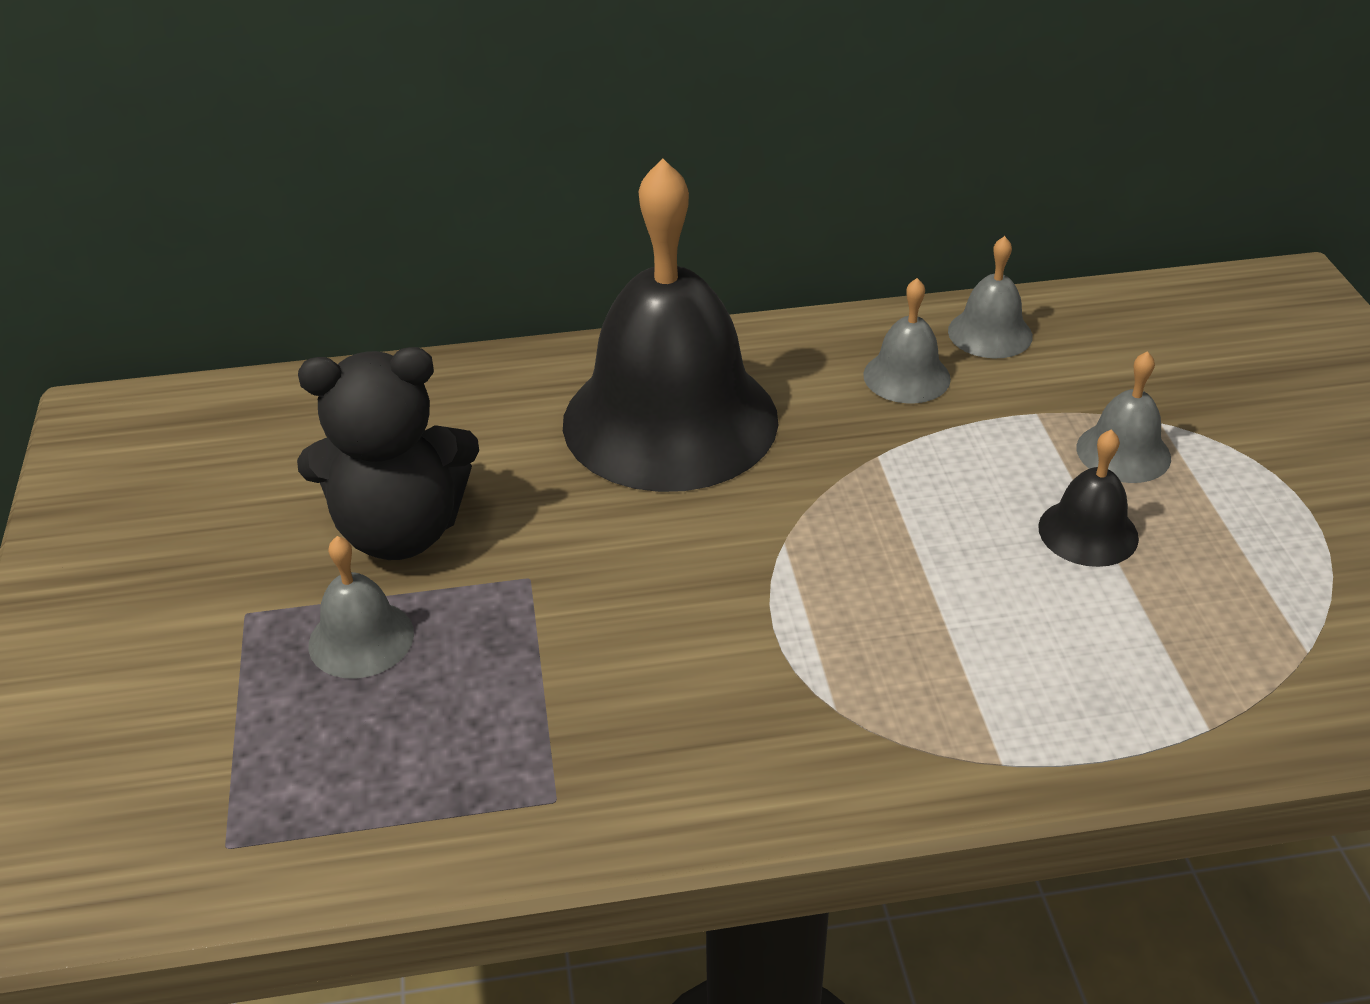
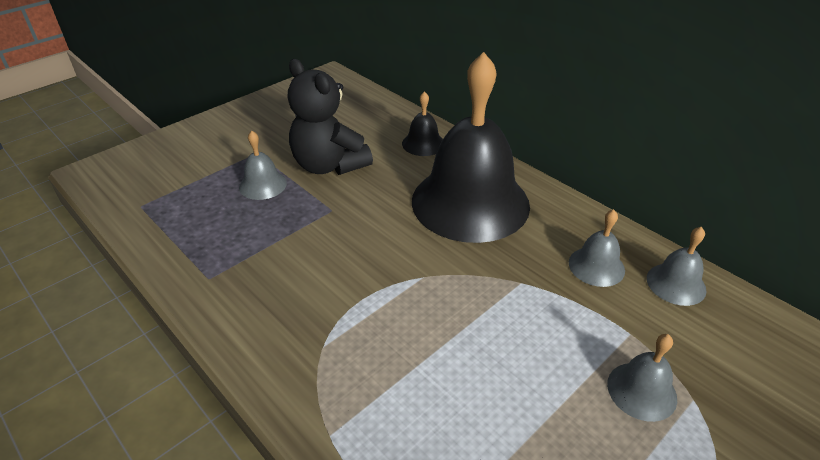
camera: 55 degrees right, 0 degrees up
black bell [1038,429,1139,567] -> black bell moved to [402,91,443,156]

